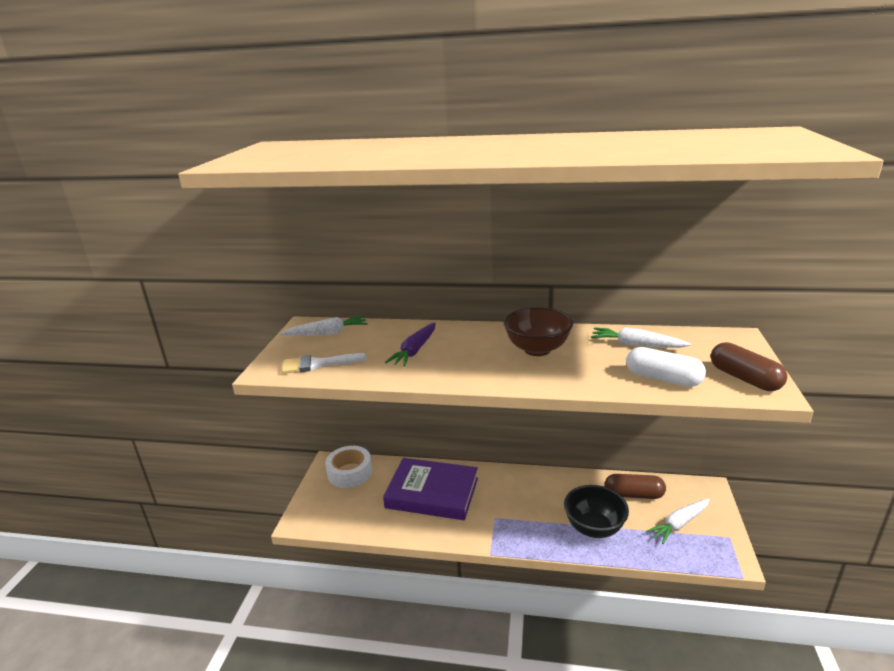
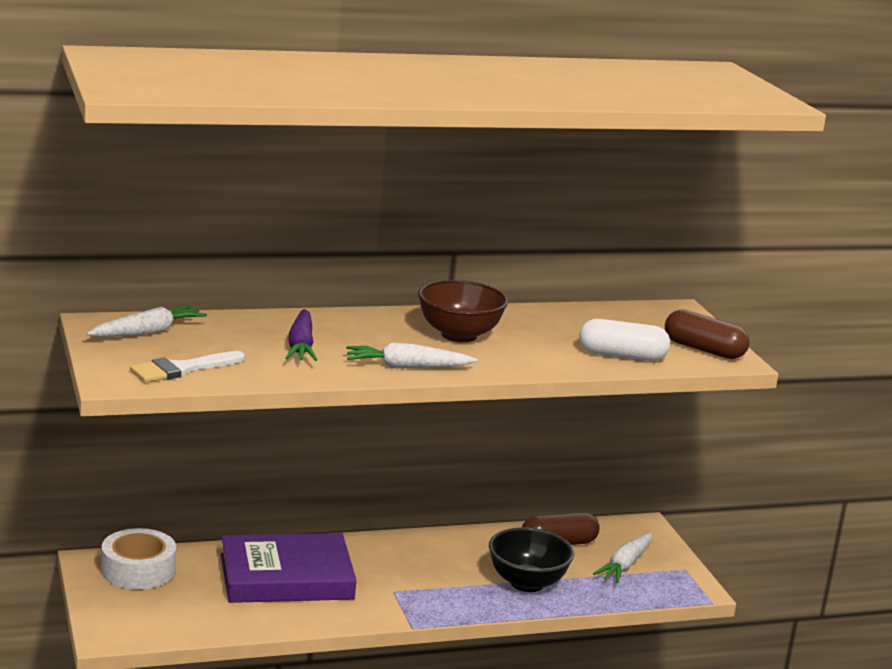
camera: 30 degrees left, 5 degrees down
white carrot [591,327,691,348] -> white carrot moved to [346,343,478,367]

